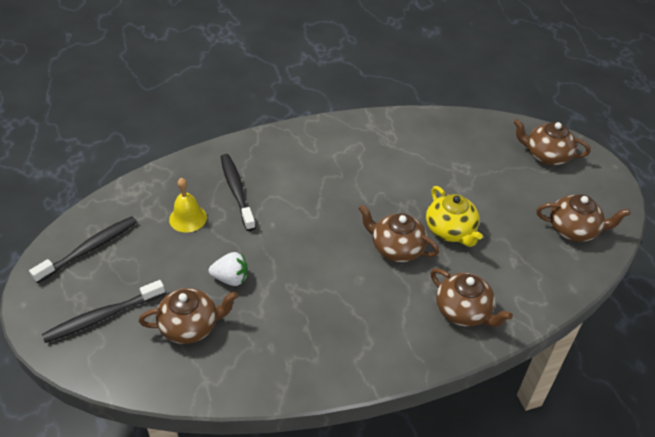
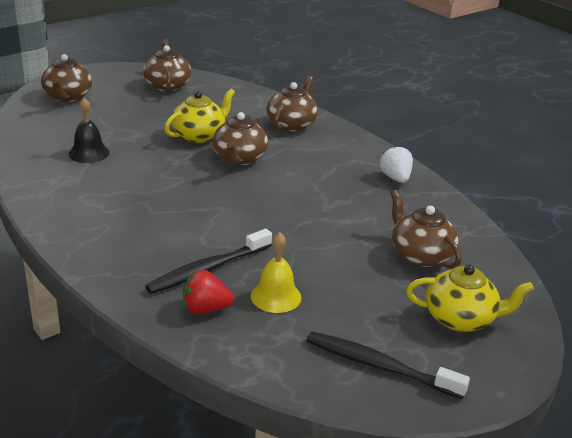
camera: 110 degrees left, 15 degrees down
black toothbrush [42,280,165,343] -> yellow teapot [406,265,534,332]
white strawberry [209,252,247,286] -> white strawberry moved to [379,145,413,183]
none -> black bell [69,98,109,163]
none -> red strawberry [183,270,234,314]

